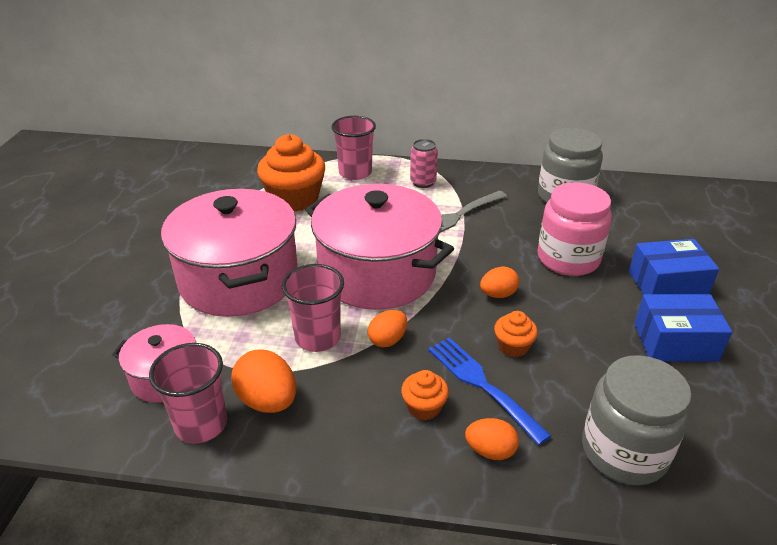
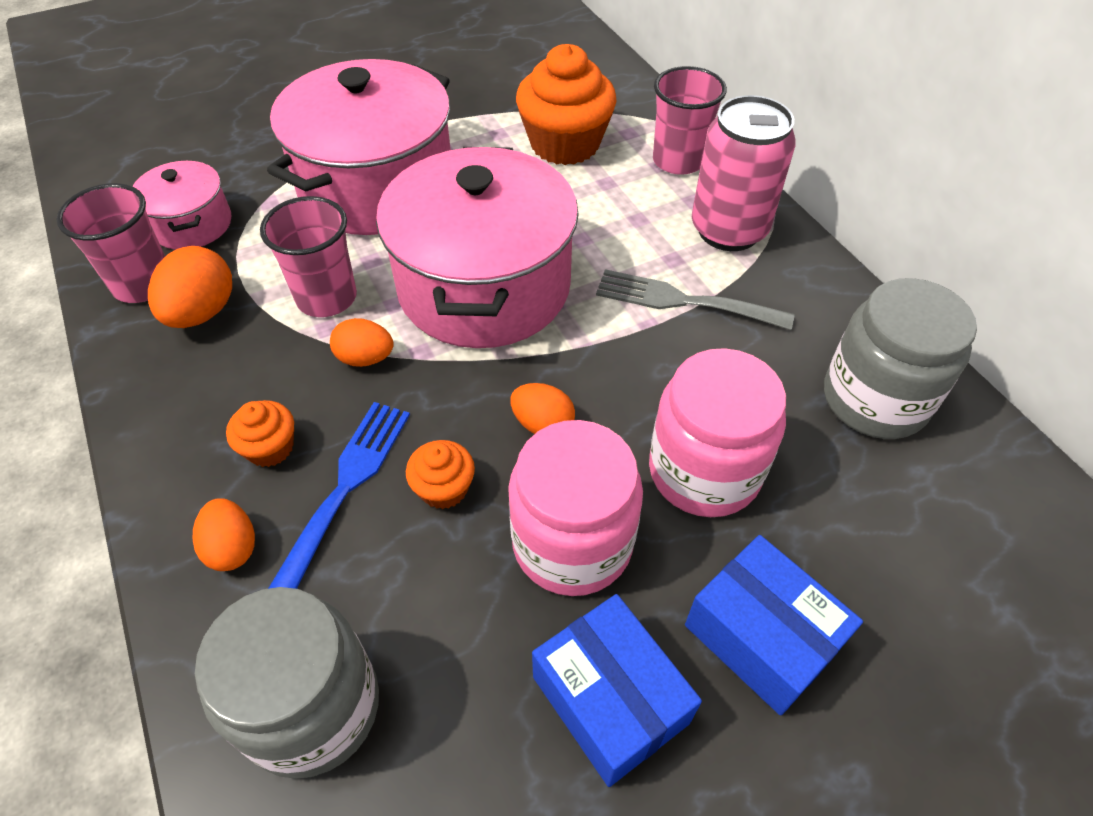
camera: 55 degrees right, 15 degrees up
pink can [410,139,438,188] -> pink can [692,95,796,251], size x1.79
none -> pink jar [508,420,643,596]

